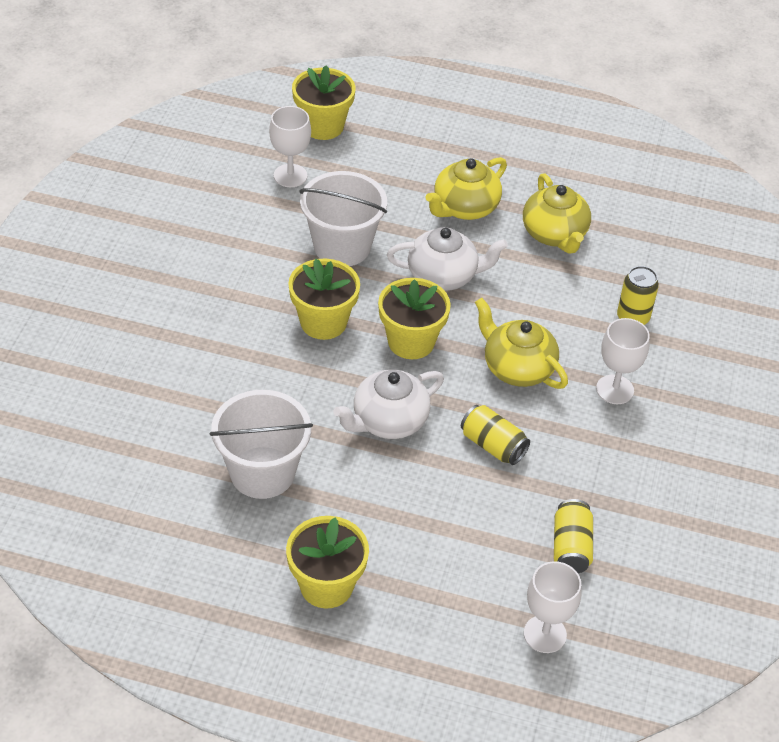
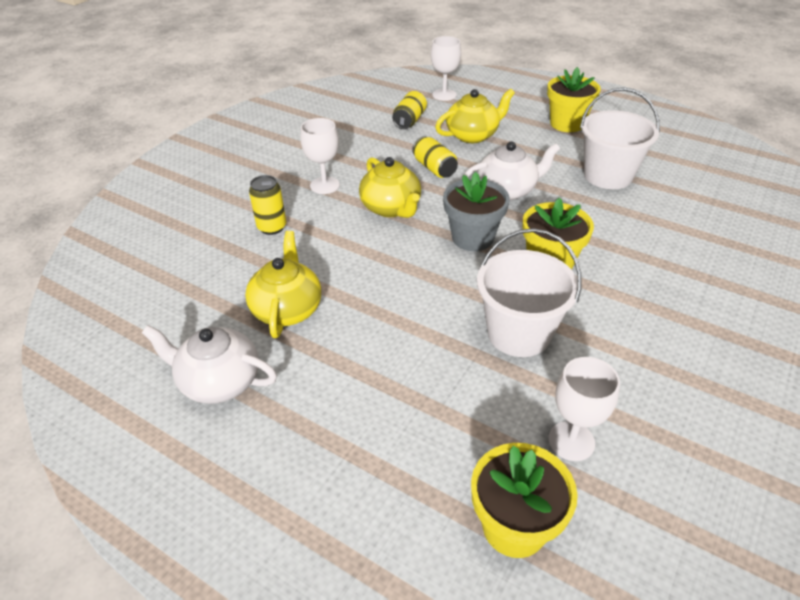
camera: 160 degrees left, 5 degrees down
yellow flower pot [378,278,451,359] -> grey flower pot [443,172,510,251]
white teapot [387,227,508,291] -> white teapot moved to [142,325,277,404]
yellow teapot [425,157,507,220] -> yellow teapot moved to [435,89,515,143]

